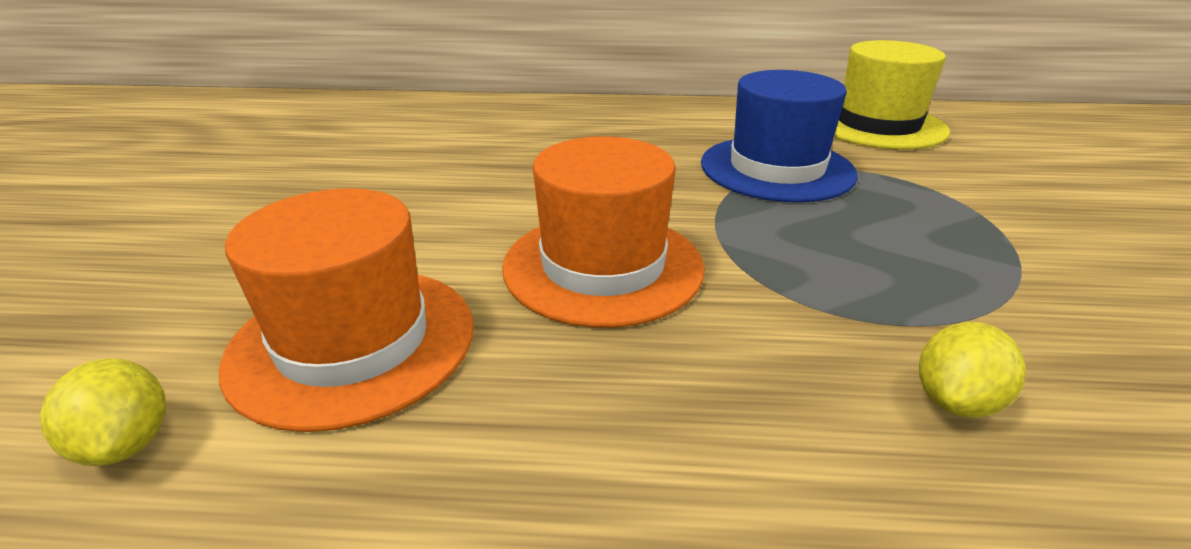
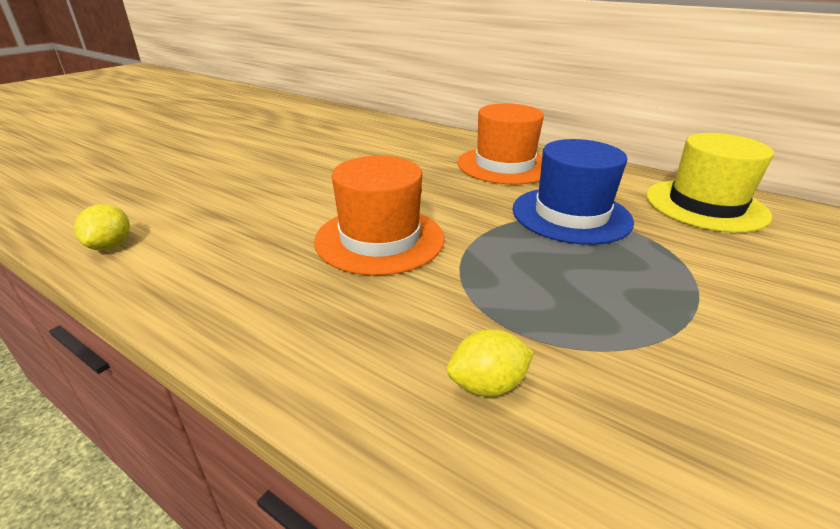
camera: 30 degrees right, 0 degrees up
orange hat [219,188,474,432] -> orange hat moved to [458,103,544,185]

